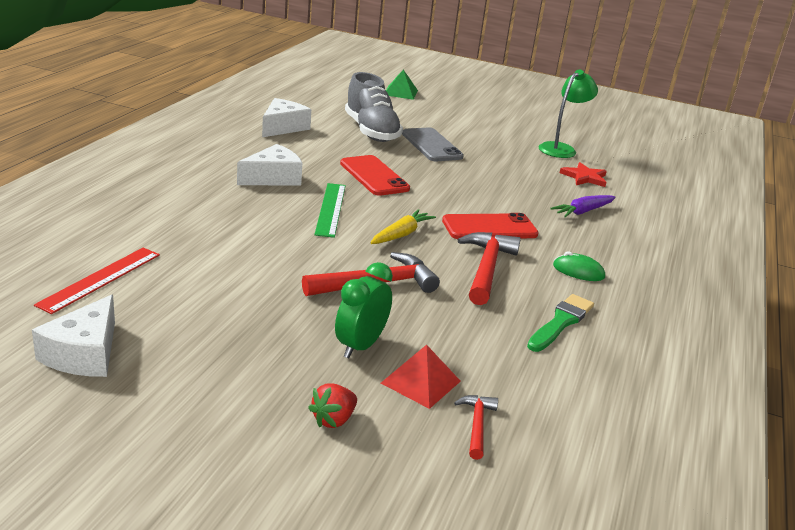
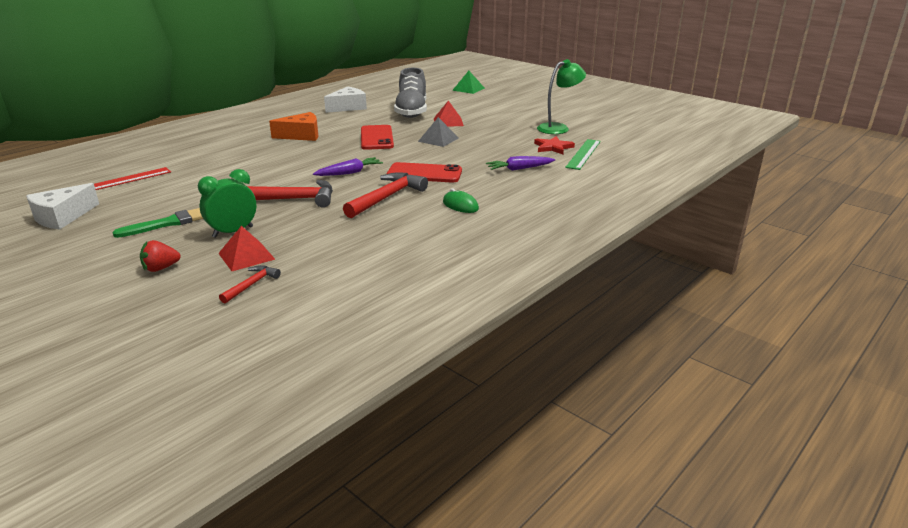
camera: 25 degrees right, 0 degrees up
white cheese [237,144,302,186] -> orange cheese [269,112,318,141]
green ruler [314,183,346,238] -> green ruler moved to [565,139,601,170]
yellow carrot [371,209,436,244] -> purple carrot [313,157,383,176]
grey phone [402,127,464,161] -> red pyramid [434,101,464,127]
green brush [527,294,594,352] -> green brush moved to [112,208,203,238]
none -> grey pyramid [418,117,459,147]

